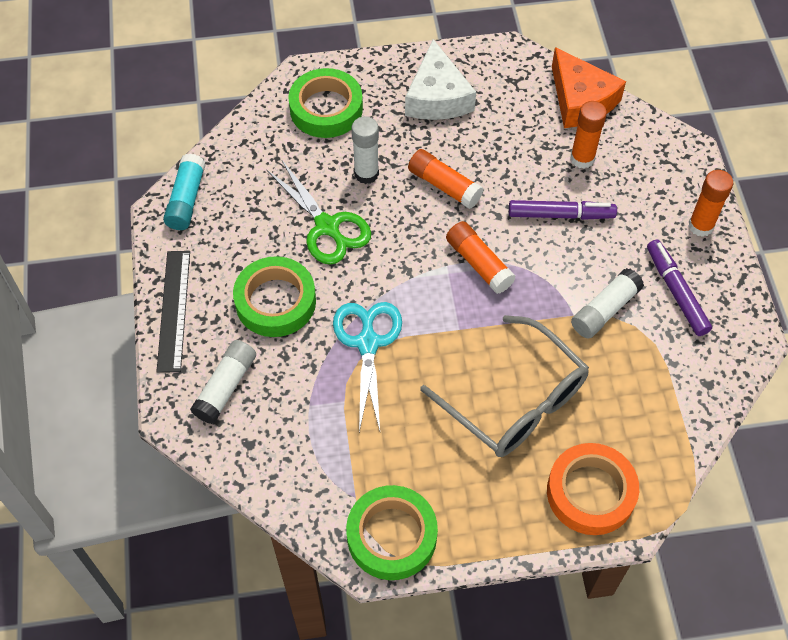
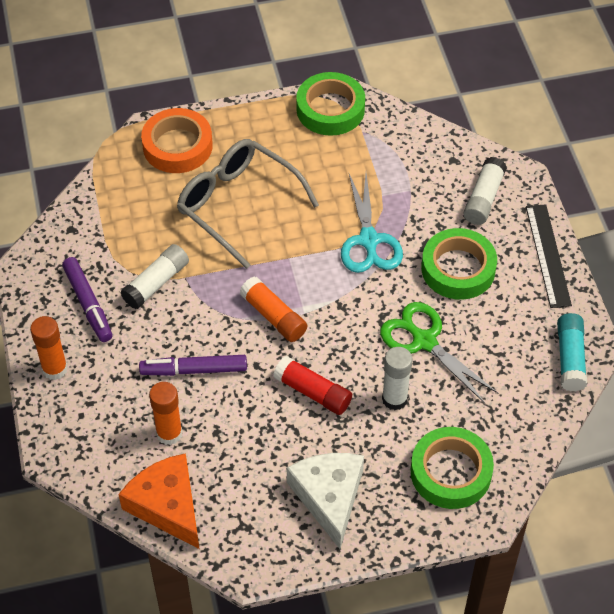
camera: 175 degrees right, 5 degrees down
orange glue stick [408,149,484,209] -> red glue stick [273,356,352,415]

